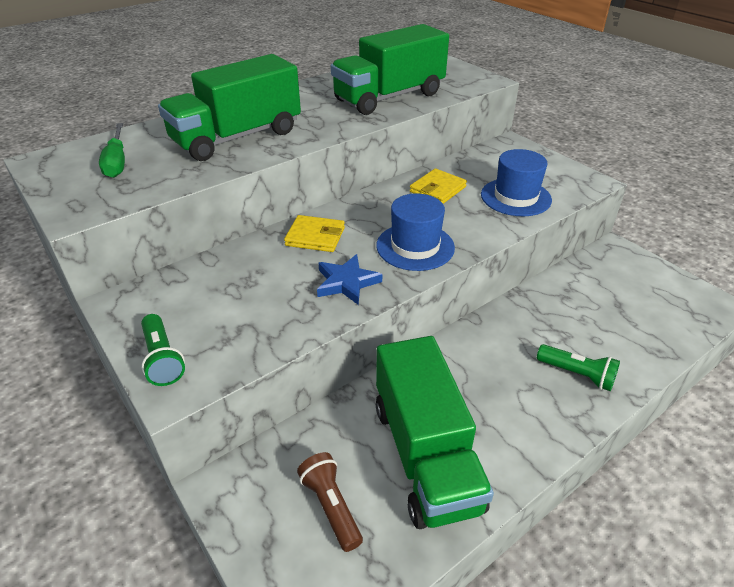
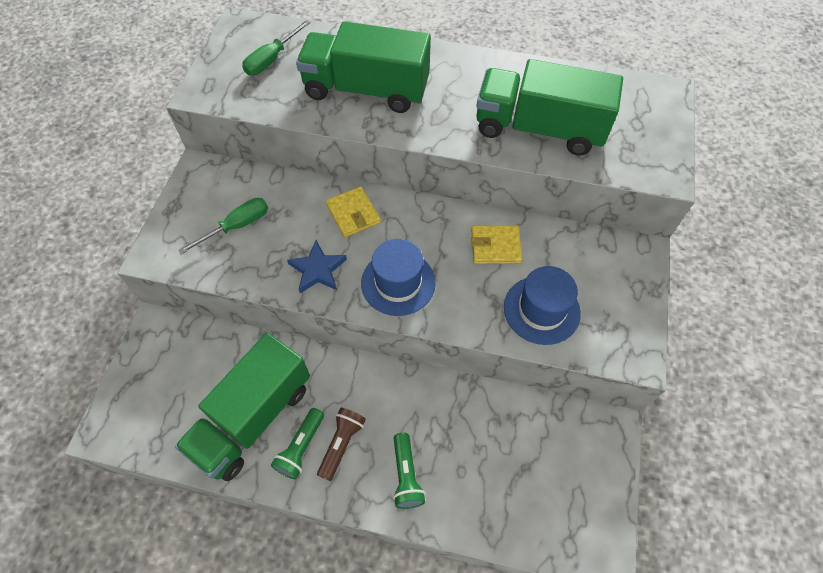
camera: 50 degrees right, 20 degrees up
green flashlight [141,314,185,386] -> green flashlight moved to [271,408,324,479]
brown flashlight [297,452,363,552] -> brown flashlight moved to [317,407,366,481]
none -> green screwdriver [178,198,268,254]

